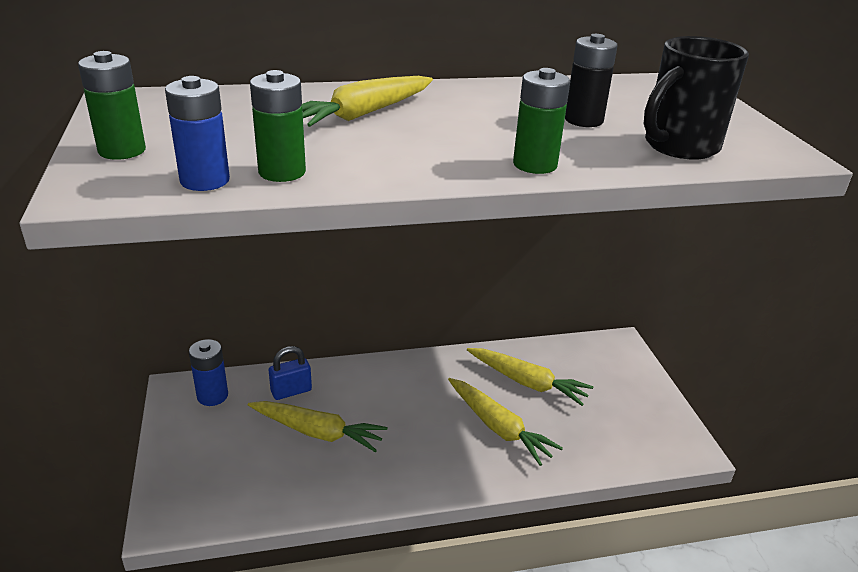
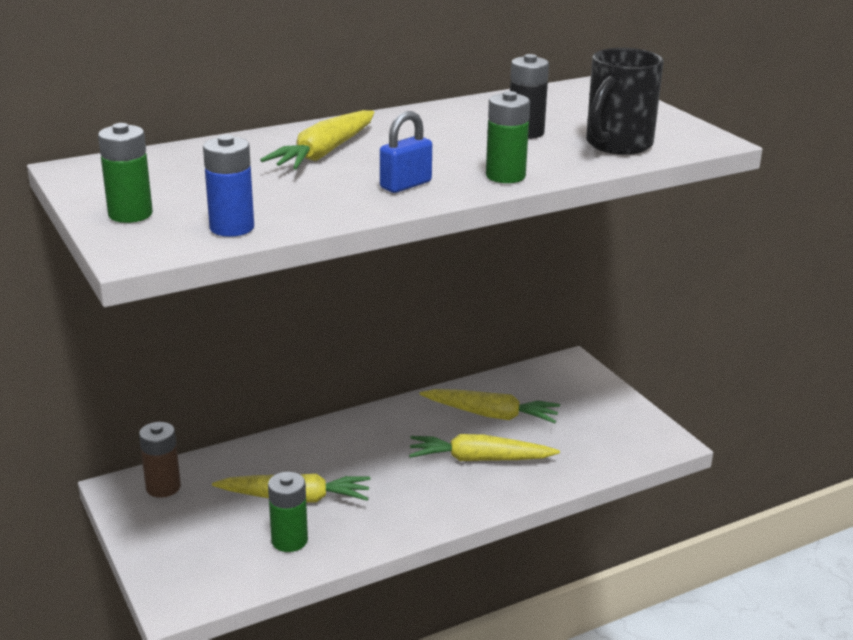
camera: 15 degrees left, 5 degrees down
blue battery [189,339,228,406] -> brown battery [139,422,181,498]
green battery [250,70,306,182] -> green battery moved to [268,472,308,552]
blue padlock [269,346,312,400] -> blue padlock moved to [380,111,432,193]
yellow carrot [448,378,563,466] -> yellow carrot turned 150 degrees clockwise [409,434,560,461]

